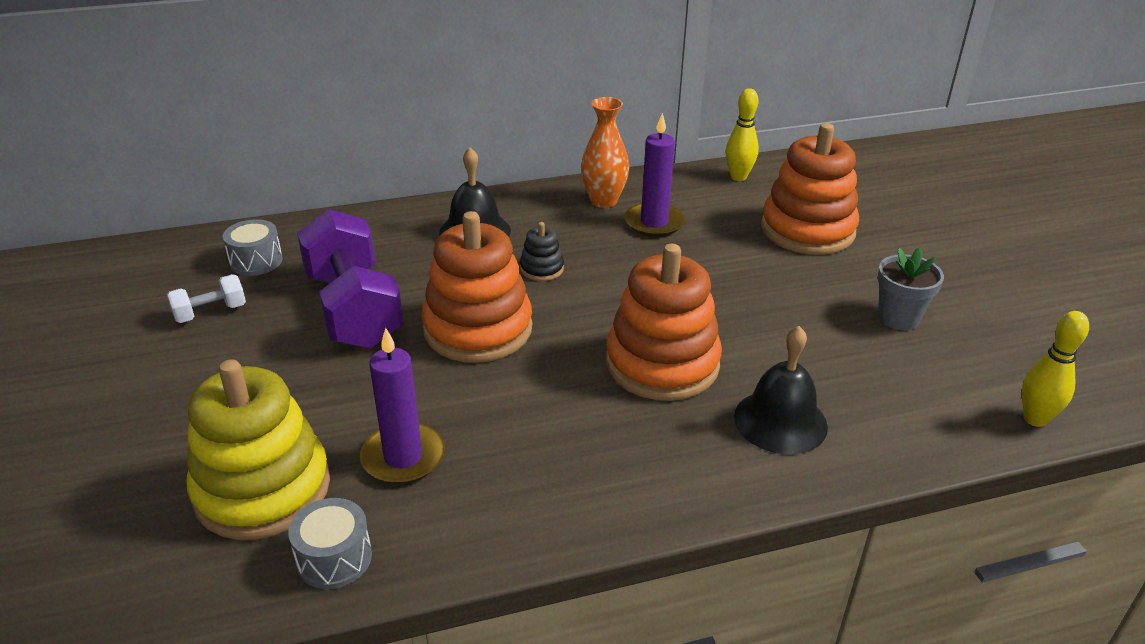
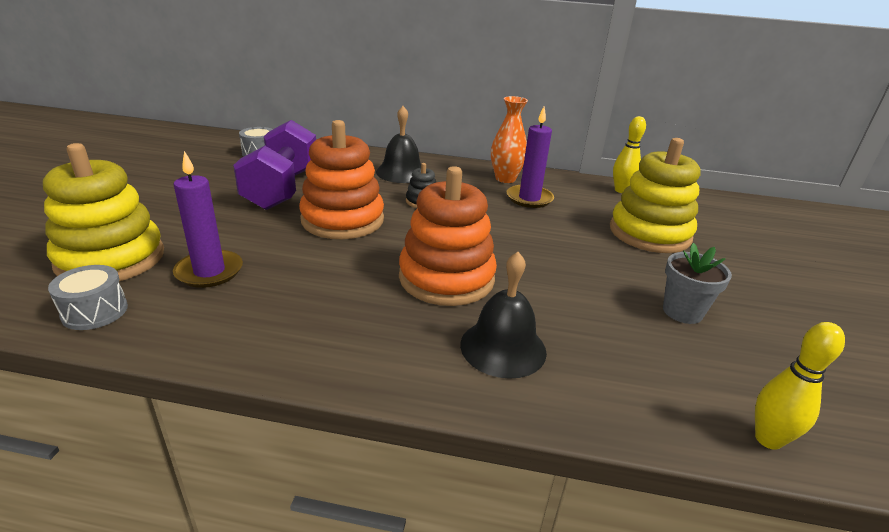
camera: 25 degrees right, 5 degrees down
white dumbbell [167,274,246,323] -> none
orange stacking toy [761,123,859,255] -> yellow stacking toy [610,138,701,253]

